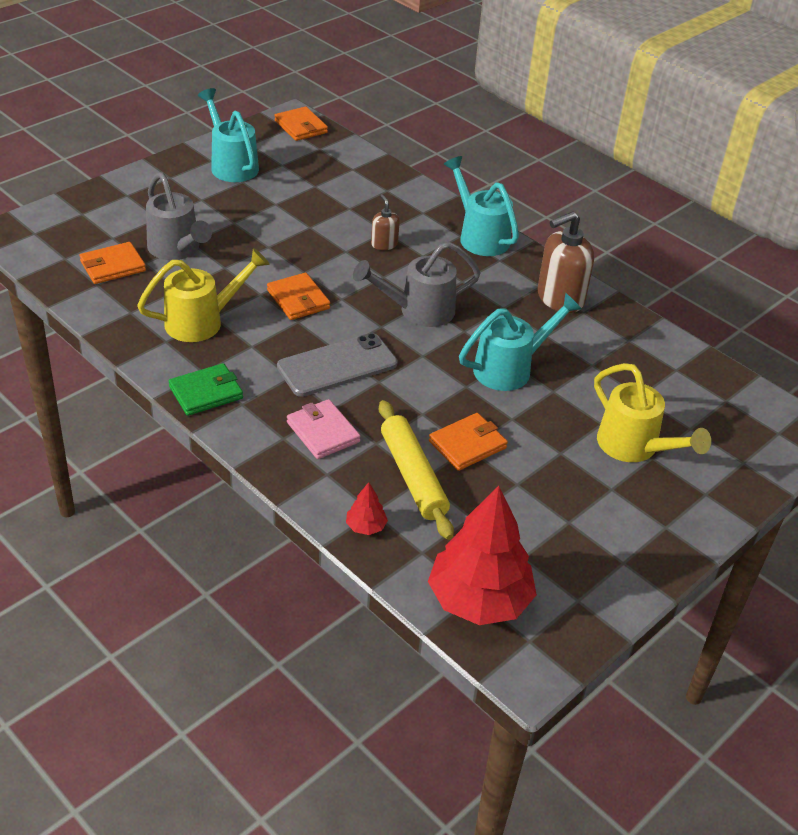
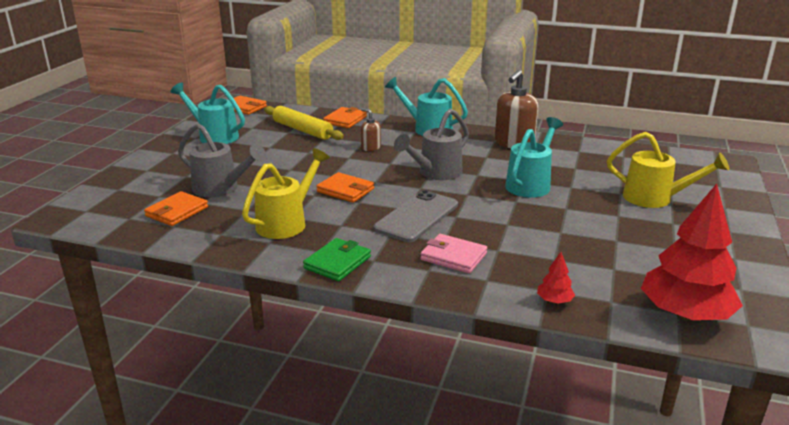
camera: 25 degrees left, 15 degrees down
yellow rolling pin [379,400,454,540] -> yellow rolling pin moved to [264,106,344,140]
orange wallet [429,413,508,471] -> orange wallet moved to [323,107,367,128]

